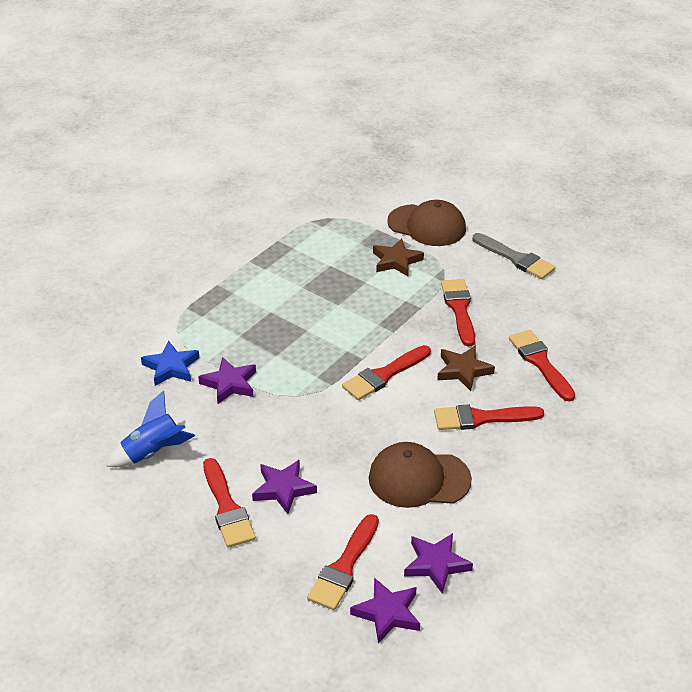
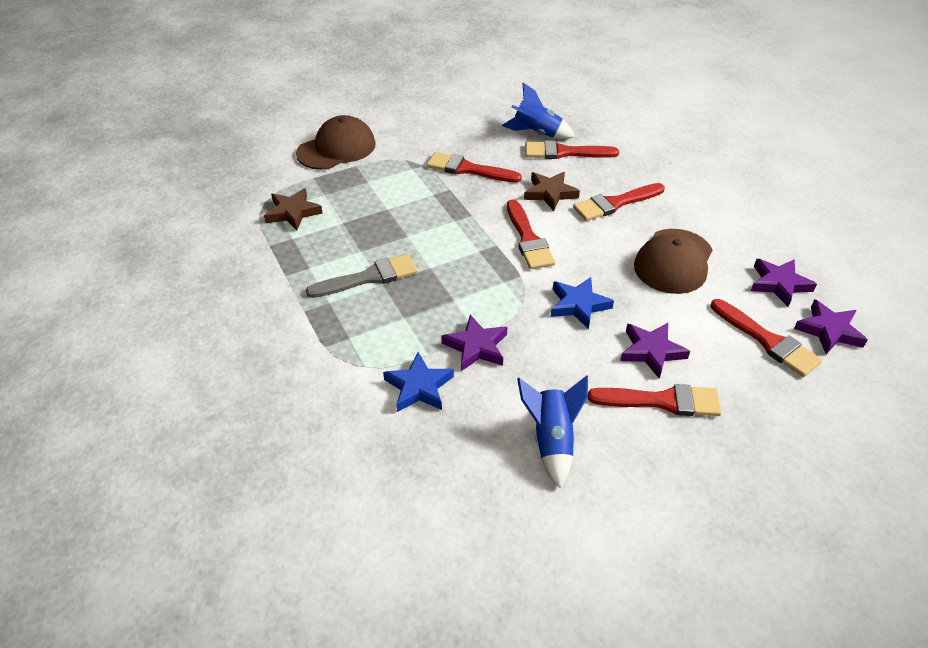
camera: 65 degrees left, 5 degrees up
brown star [373,238,424,276] -> brown star moved to [264,188,322,230]
red brush [434,404,544,430] -> red brush turned 45 degrees clockwise [573,183,665,221]
grey brush [473,233,556,279] -> grey brush moved to [306,254,418,298]
none -> blue rocket [502,83,575,139]
none -> blue star [551,277,614,329]

